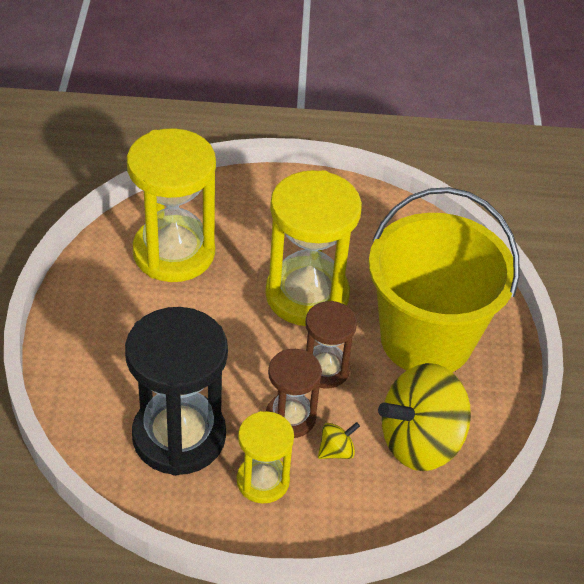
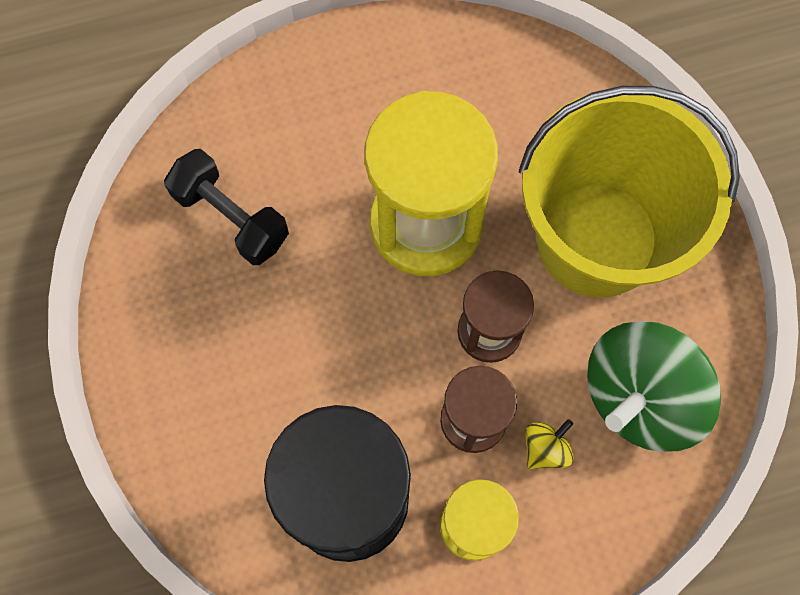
camera: 15 degrees left, 25 degrees up
yellow hourglass [127,128,216,282] -> black dumbbell [164,149,289,265]
yellow spinning top [378,363,471,471] -> green spinning top [587,321,721,452]

